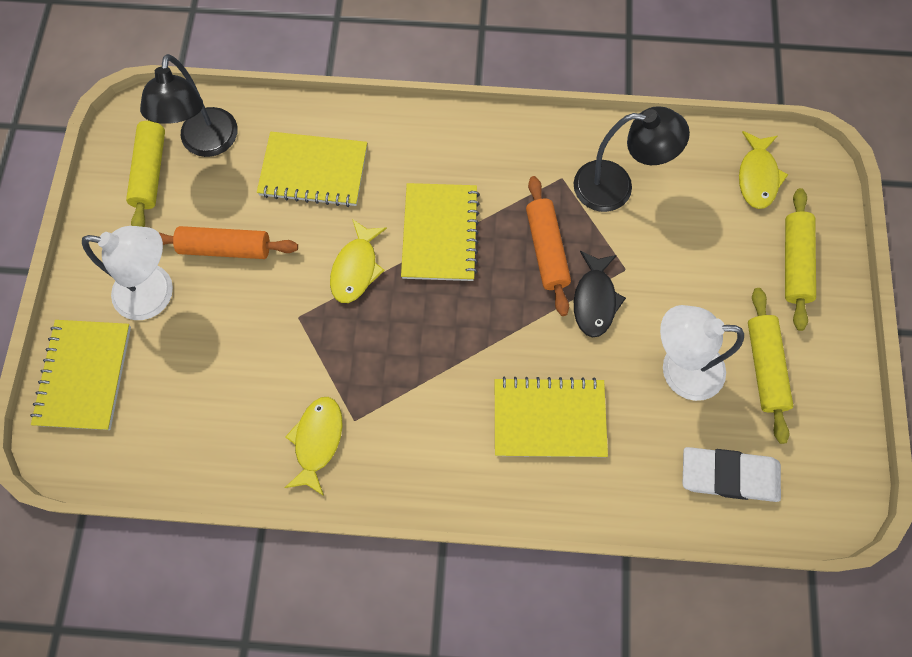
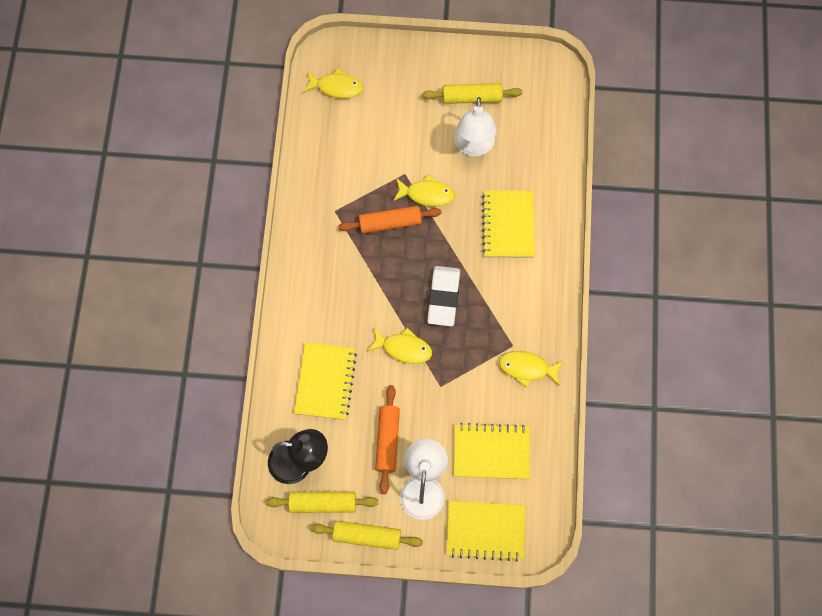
camera: 90 degrees left, 0 degrees up
yellow notebook [401,183,480,281] -> yellow notebook moved to [454,423,530,479]
black lamp [574,106,690,212] -> none
black fish [574,251,626,337] -> yellow fish [393,174,455,207]
white eraser [683,447,781,502] -> white eraser moved to [427,266,460,326]
yellow rolling pin [785,188,816,331] -> yellow rolling pin moved to [310,521,423,550]

